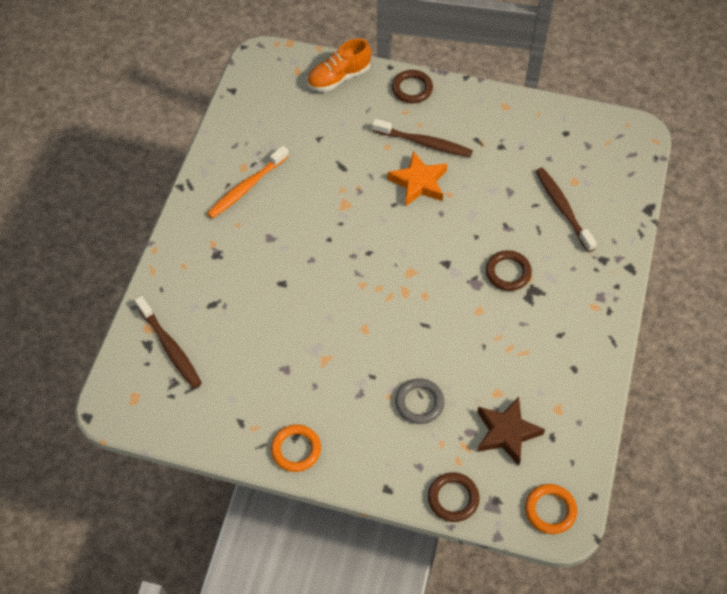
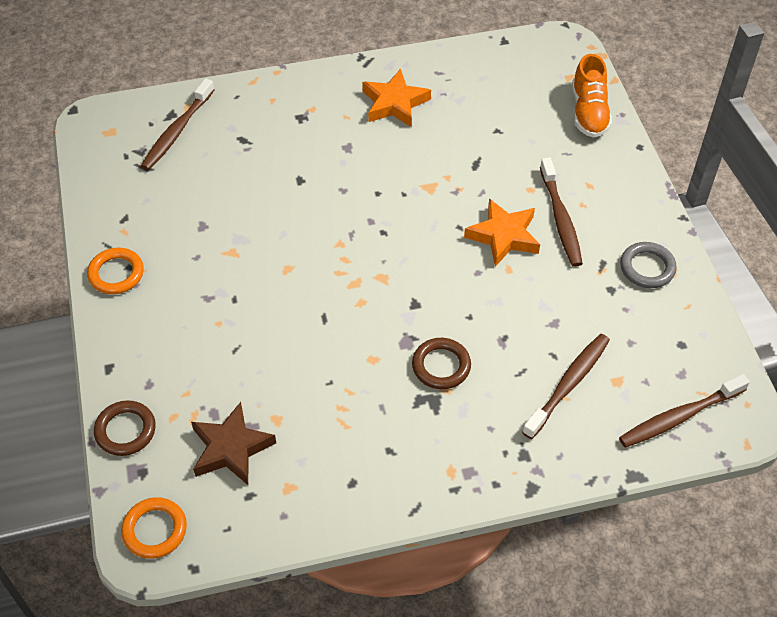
camera: 60 degrees right, 5 degrees down
orange toothbrush [207,146,289,219] -> orange star [362,69,431,127]
orange shoe [307,39,371,92] -> orange shoe turned 120 degrees counterclockwise [572,54,612,138]
brown ring [392,70,433,103] -> none
grey ring [395,378,444,424] -> grey ring moved to [620,242,677,288]
none -> brown toothbrush [619,374,750,448]

